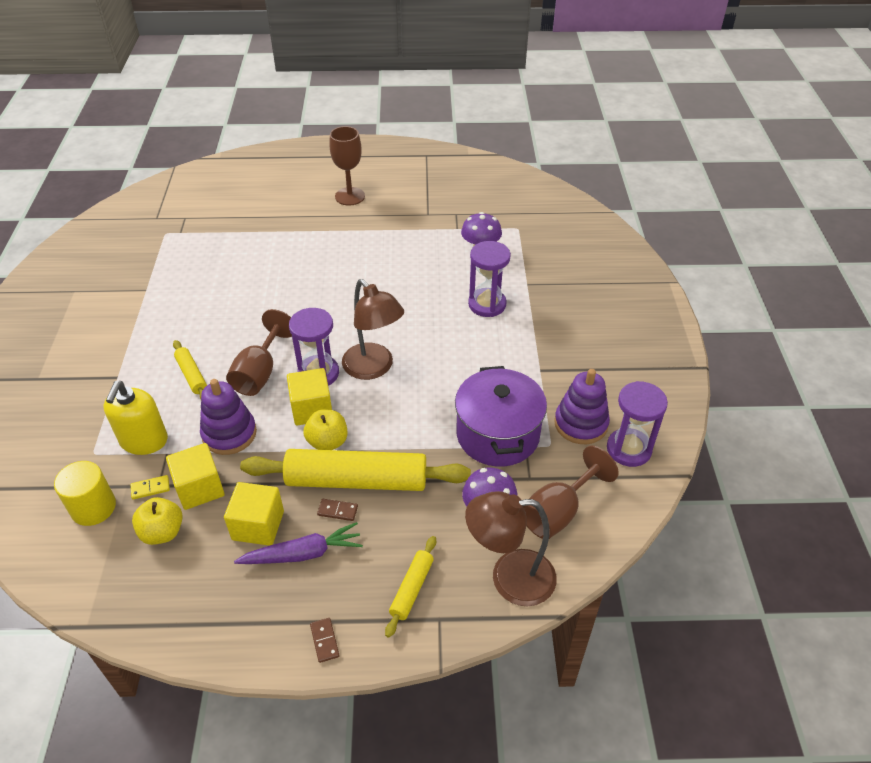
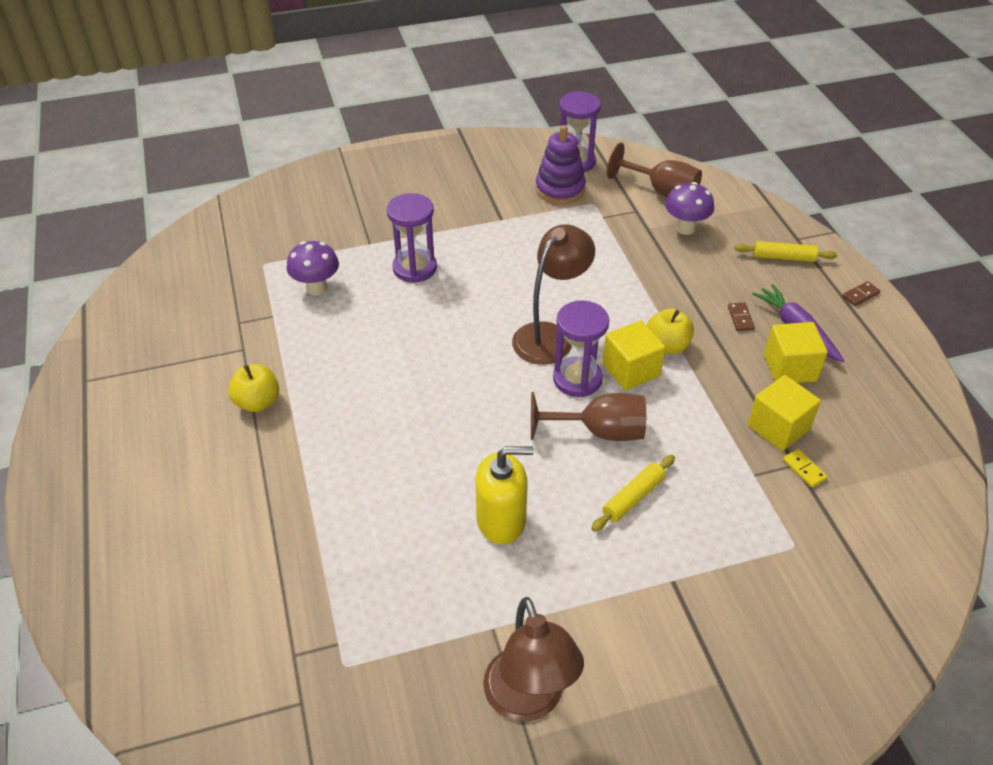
camera: 105 degrees left, 0 degrees up
yellow cylinder [54,461,116,526] -> none
yellow soap dispenser [104,381,168,455] -> yellow soap dispenser moved to [476,446,534,544]
yellow apple [132,497,183,545] -> yellow apple moved to [228,364,279,412]
purple stacking toy [200,379,257,455] -> none
yellow rolling pin [240,449,471,491] -> none
brown goblet [329,126,365,206] -> none
purple pot [455,366,547,467] -> none
brown lamp [465,491,557,606] -> brown lamp moved to [483,597,584,722]

